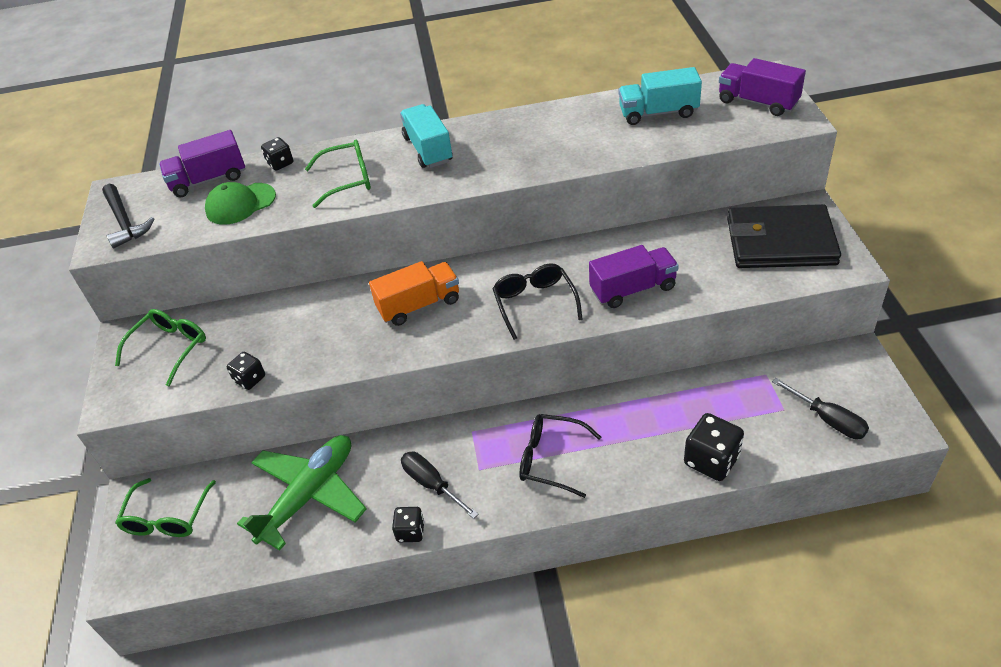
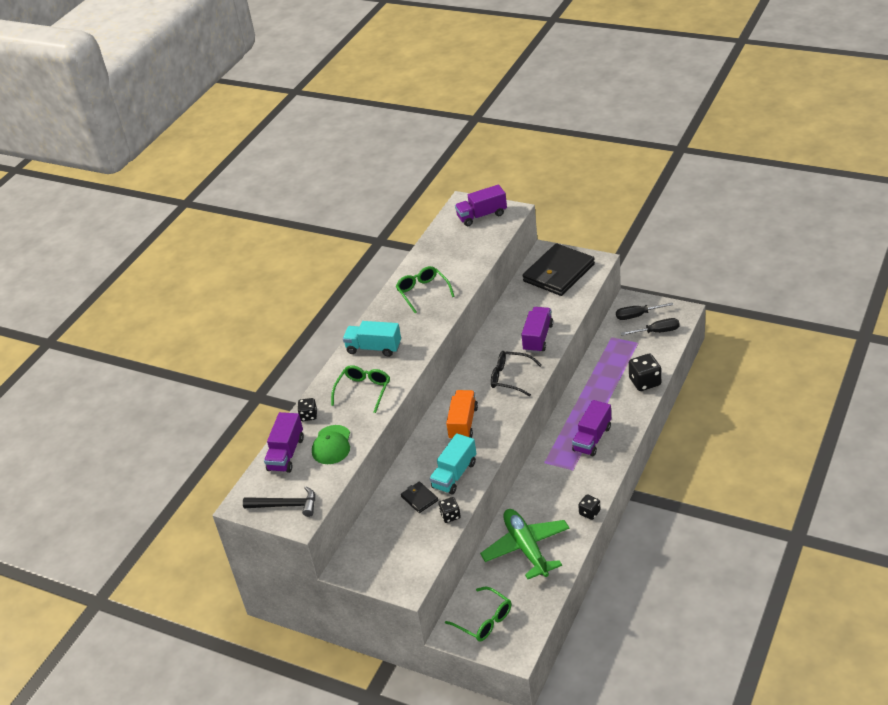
camera: 55 degrees left, 5 degrees down
green glasses [115,309,206,386] -> green glasses moved to [396,266,454,314]
black screwdriver [401,452,478,519] -> black screwdriver moved to [616,303,673,320]
black glasses [519,414,601,498] -> purple truck [572,400,611,457]
turquoise truck [618,67,702,125] -> turquoise truck moved to [430,433,476,495]
none -> black wallet [401,482,438,513]

